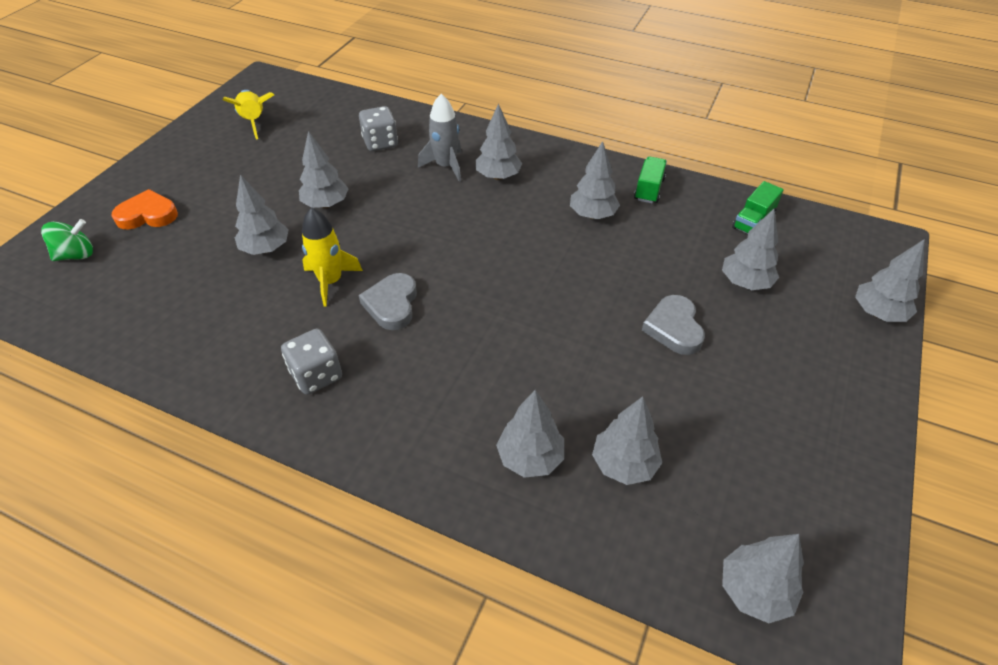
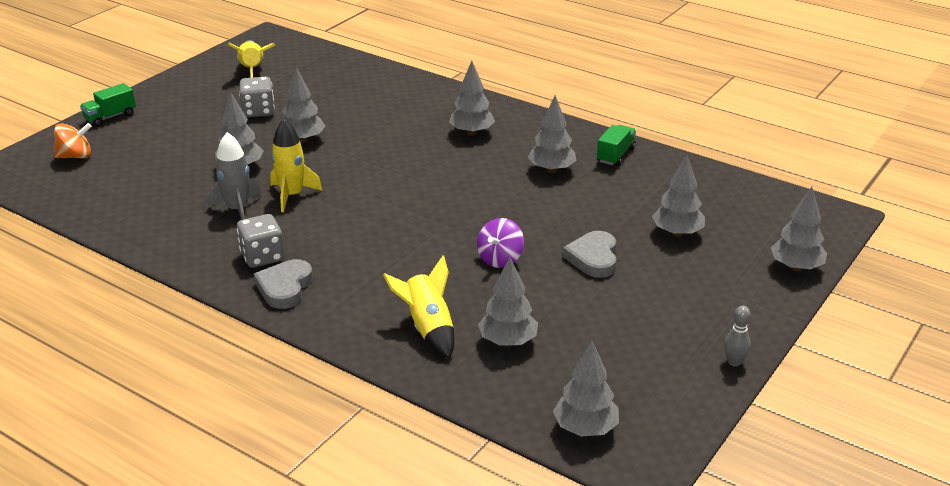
camera: 10 degrees right, 15 degrees down
green spinning top [41,219,93,261] -> orange spinning top [54,123,92,158]
orange heart [112,189,178,230] -> none
grey dice [359,106,398,151] -> grey dice moved to [239,77,275,117]
grey heart [359,273,417,330] -> grey heart moved to [254,259,313,309]
grey rocket [418,94,461,182] -> grey rocket moved to [207,132,262,220]
grey tree [496,390,564,478] -> yellow rocket [383,256,454,359]
green truck [732,181,784,234] -> green truck moved to [80,83,136,127]
none -> purple spinning top [477,218,524,268]
none -> grey bowling pin [724,306,751,367]

